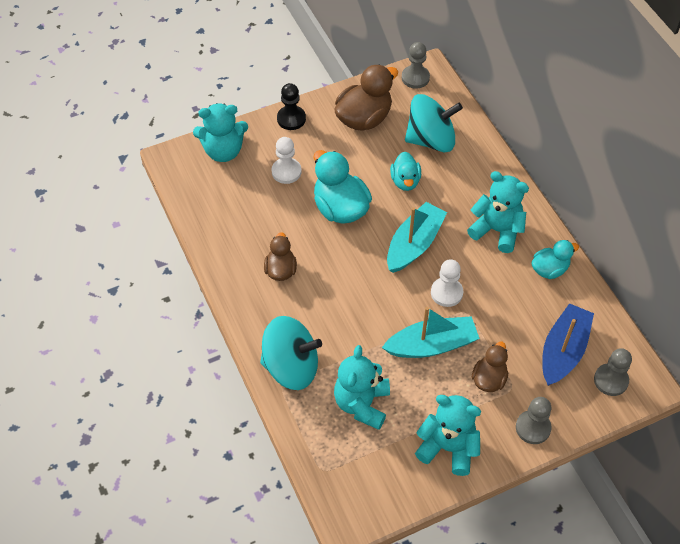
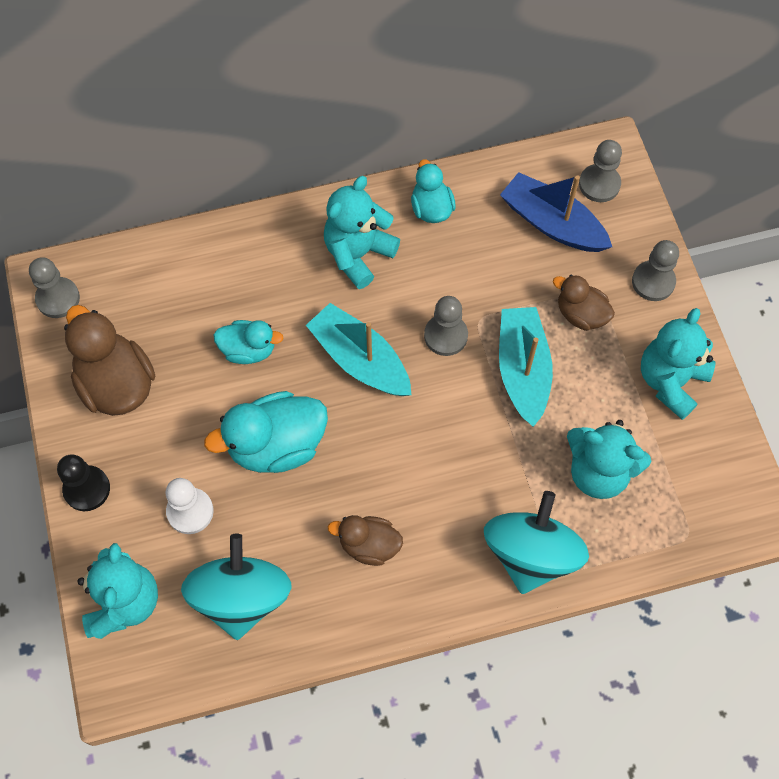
camera: 80 degrees left, 10 degrees up
turquoise spinning top [405,94,463,152] -> turquoise spinning top moved to [181,534,291,640]
white pawn [431,259,463,307] -> grey pawn [424,296,468,356]

